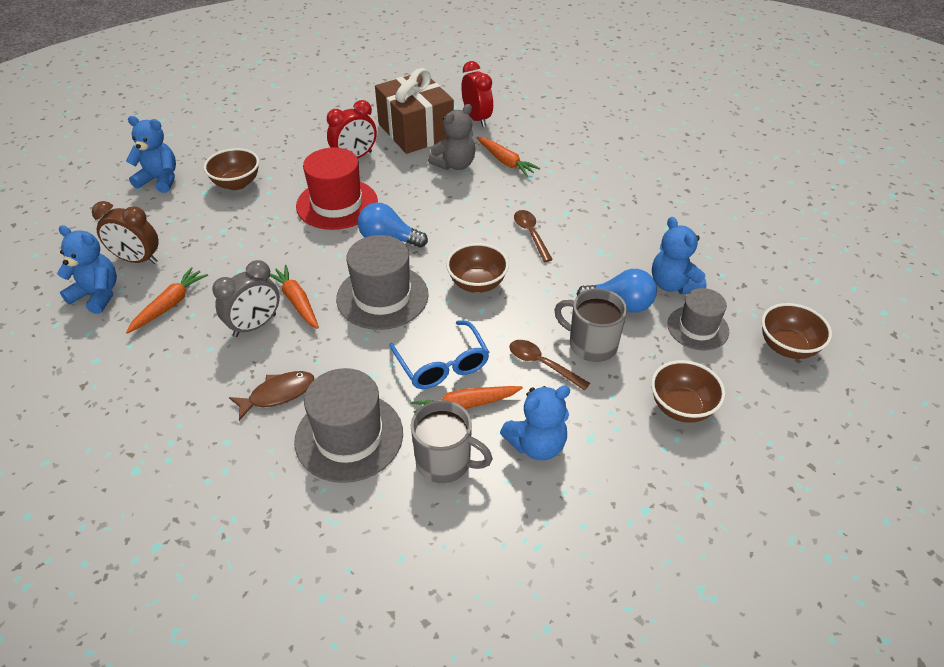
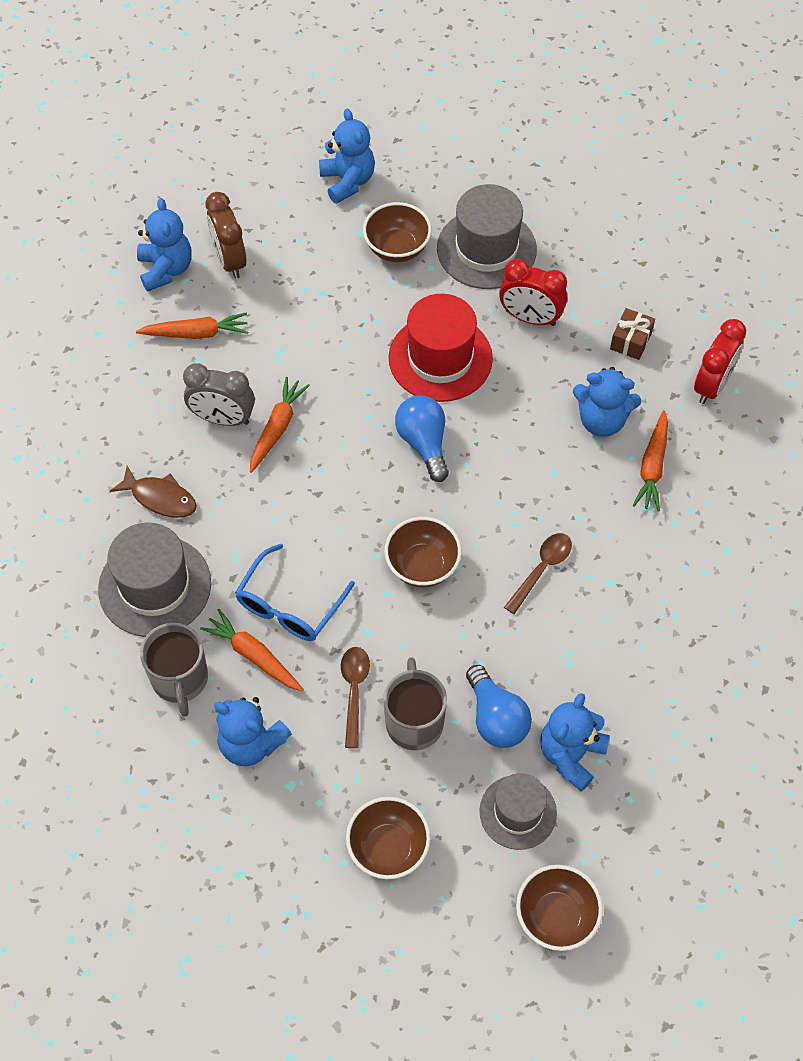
camera: 55 degrees right, 15 degrees up
grey hat [336,235,429,330] -> grey hat moved to [437,184,537,289]
brown gift [375,68,454,154] -> brown gift [610,308,655,360], size x0.41
grey teddy bear [428,104,476,170] -> blue teddy bear [573,367,641,437]

